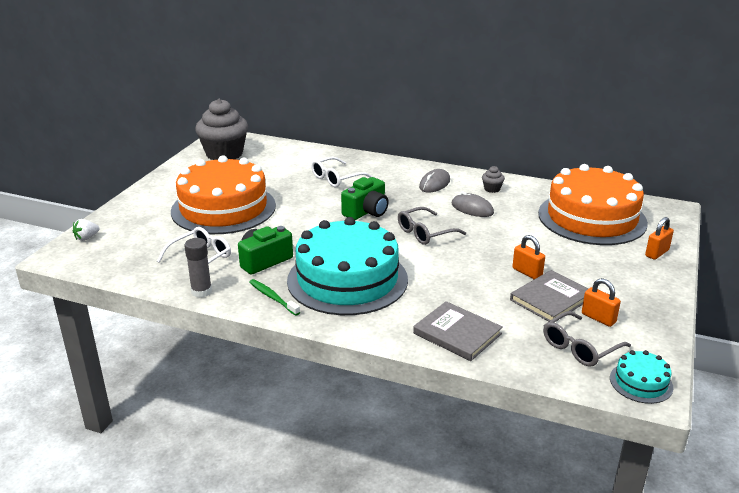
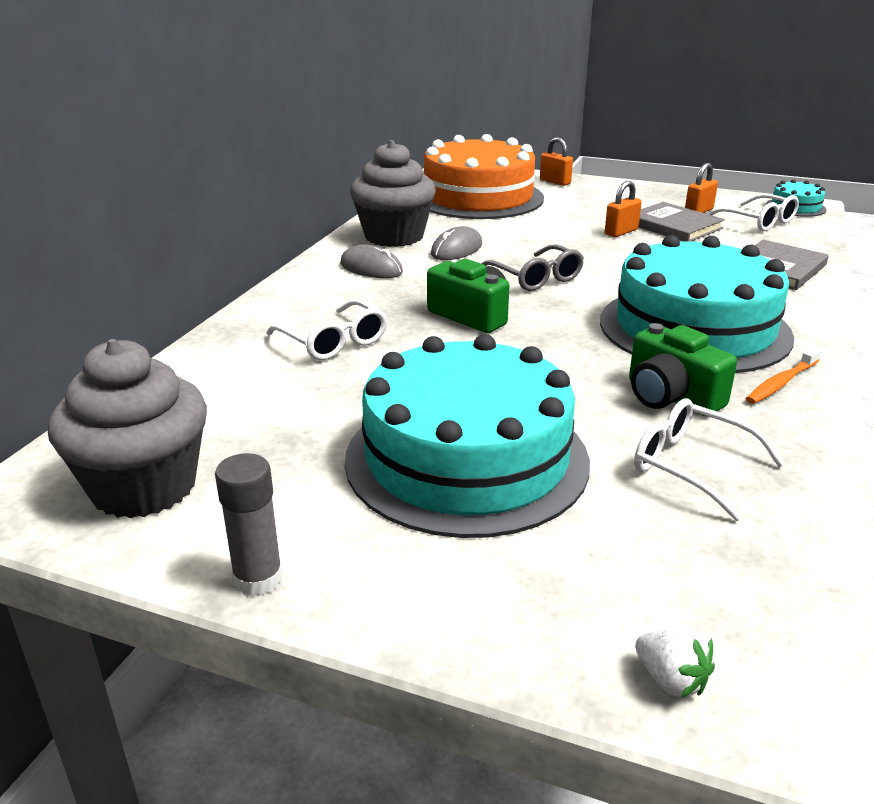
camera: 90 degrees left, 0 degrees up
orange cake [171,155,276,234] -> turquoise cake [345,334,590,538]
grey glue stick [184,238,212,298] -> grey glue stick moved to [215,453,283,596]
green toothbrush [249,279,300,316] -> orange toothbrush [745,346,822,404]
grey cupcake [482,166,505,193] -> grey cupcake [350,140,436,247], size x2.49
grey glasses [543,311,631,367] -> white glasses [708,194,799,231]

